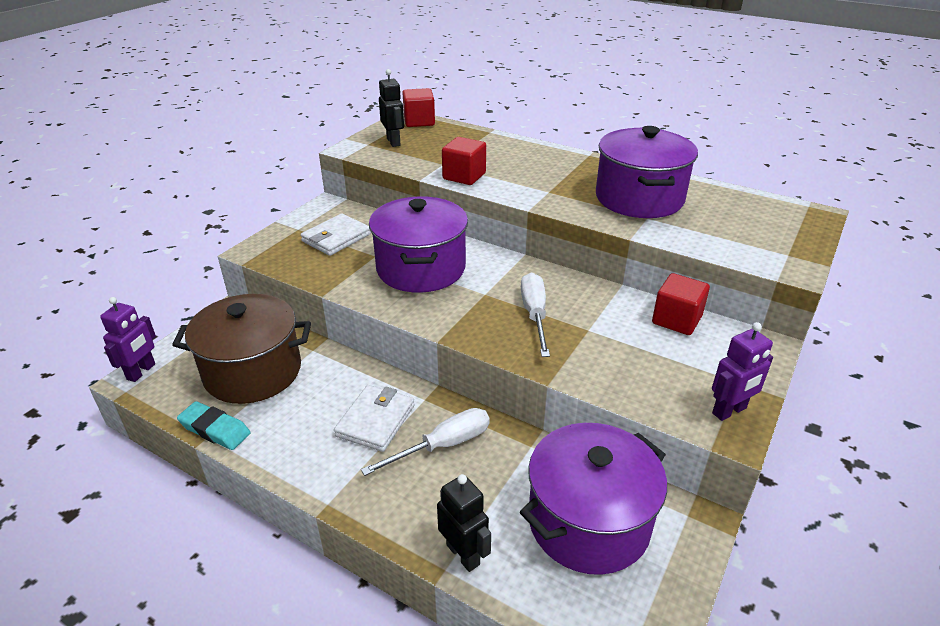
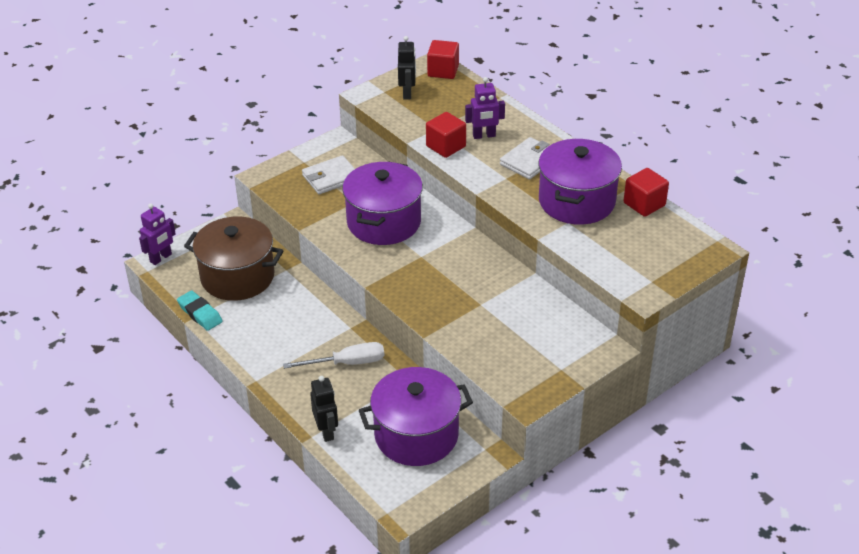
camera: 20 degrees right, 5 degrees up
white wallet [334,385,415,452] -> white wallet moved to [500,137,549,180]
white screwdriver [521,272,550,357] -> none
red cube [652,273,710,335] -> red cube moved to [624,168,669,217]
purple robot [712,322,773,421] -> purple robot moved to [465,77,505,139]

